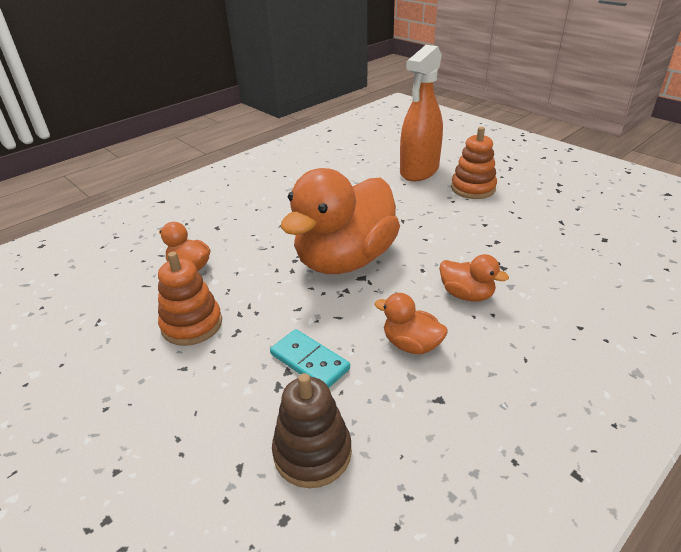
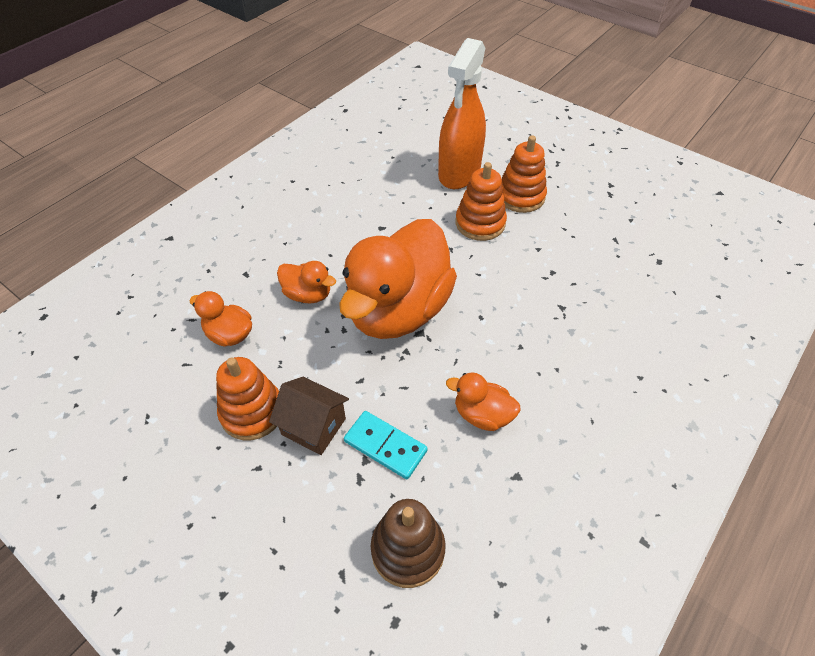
camera: 10 degrees left, 15 degrees up
orange duck [439,254,509,302] -> orange duck moved to [277,261,336,304]
none -> brown house [269,377,349,455]
none -> orange stacking toy [456,162,507,241]

